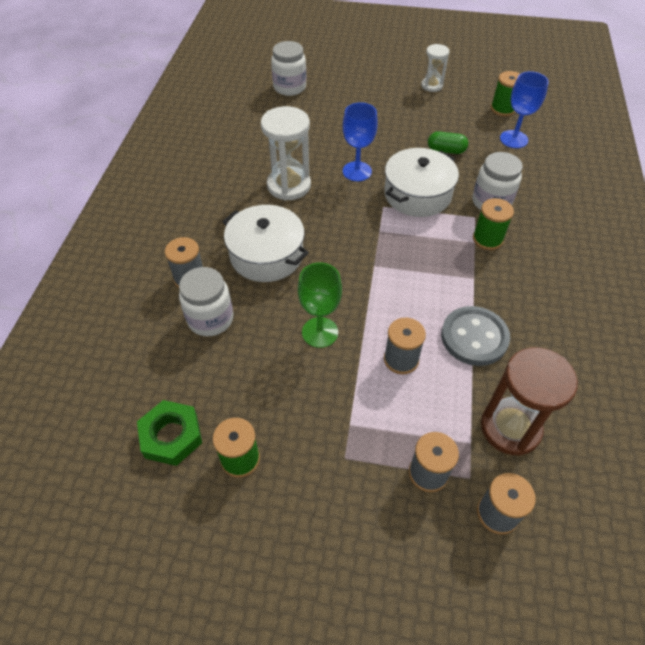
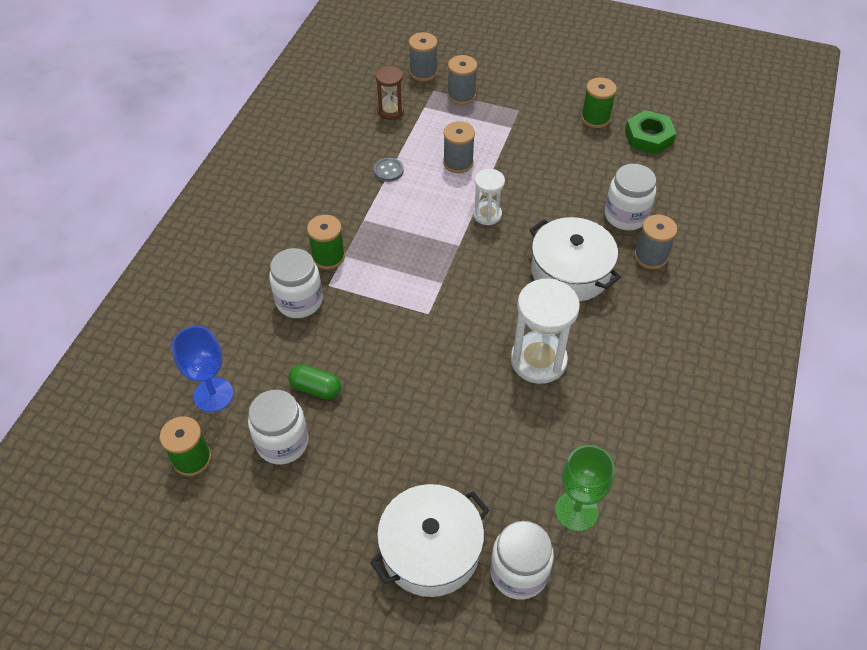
camera: 170 degrees left, 0 degrees up
green goblet [298,262,342,348] -> green goblet moved to [555,445,615,532]
blue goblet [343,102,378,181] -> none
white pot [384,148,459,217] -> white pot moved to [370,484,489,597]
white hourglass [421,44,449,92] -> white hourglass moved to [473,169,505,225]
grey button [441,306,510,366] -> grey button [373,158,404,182], size x0.51
brown hourglass [481,347,578,456] -> brown hourglass [376,66,404,120], size x0.58
none -> white jar [248,390,309,464]

